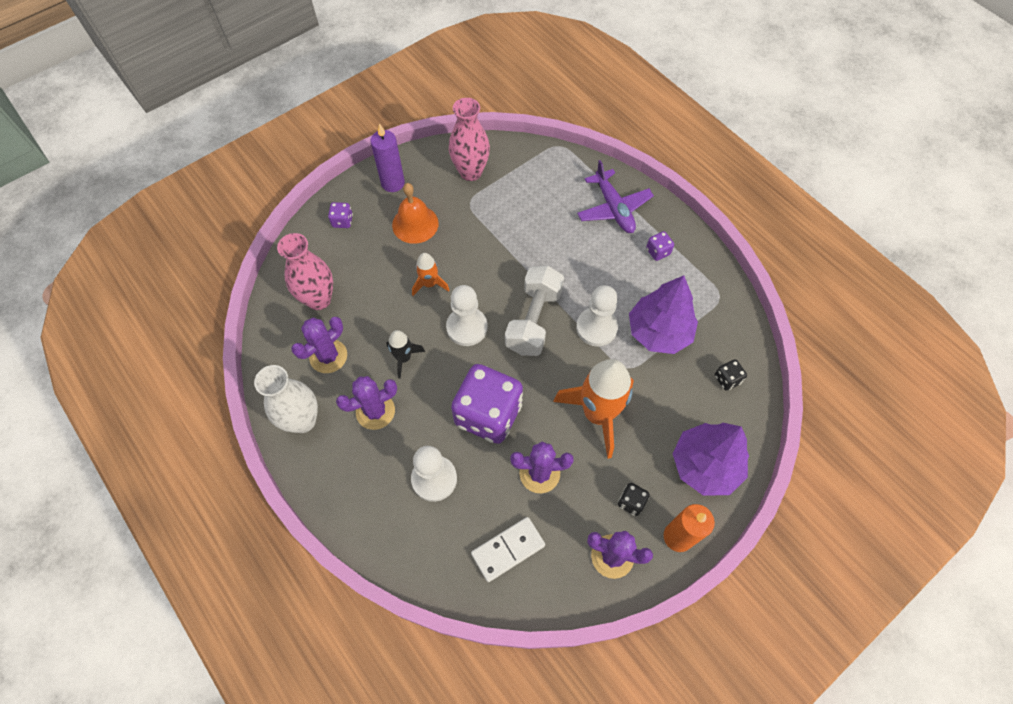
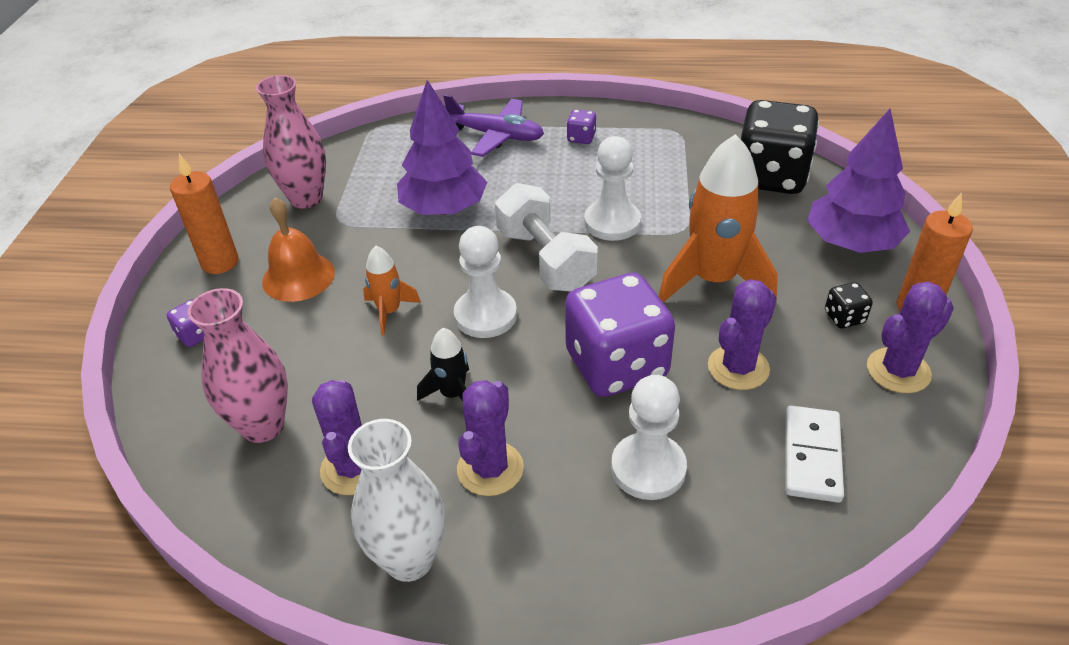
camera: 45 degrees left, 20 degrees down
purple candle [370,123,405,192] -> orange candle [170,154,239,274]
purple tree [629,275,698,354] -> purple tree moved to [397,80,487,215]
black dice [715,359,747,391] -> black dice [740,100,819,194], size x2.47

